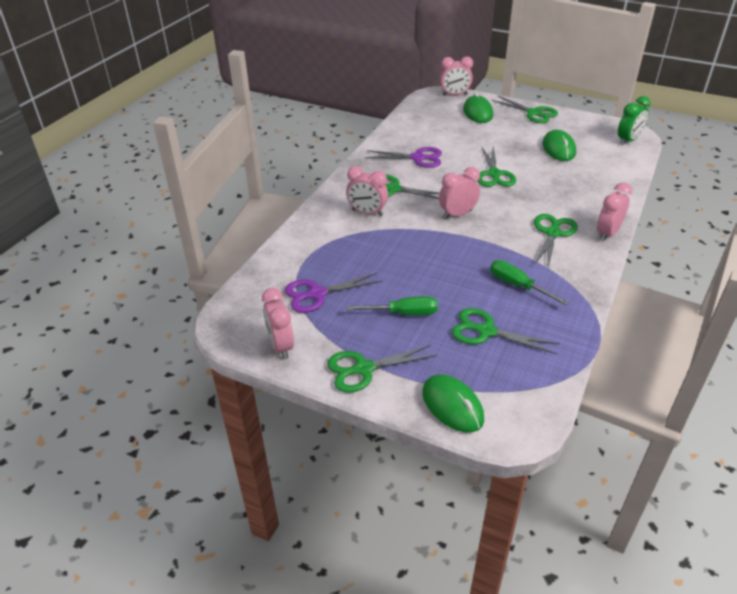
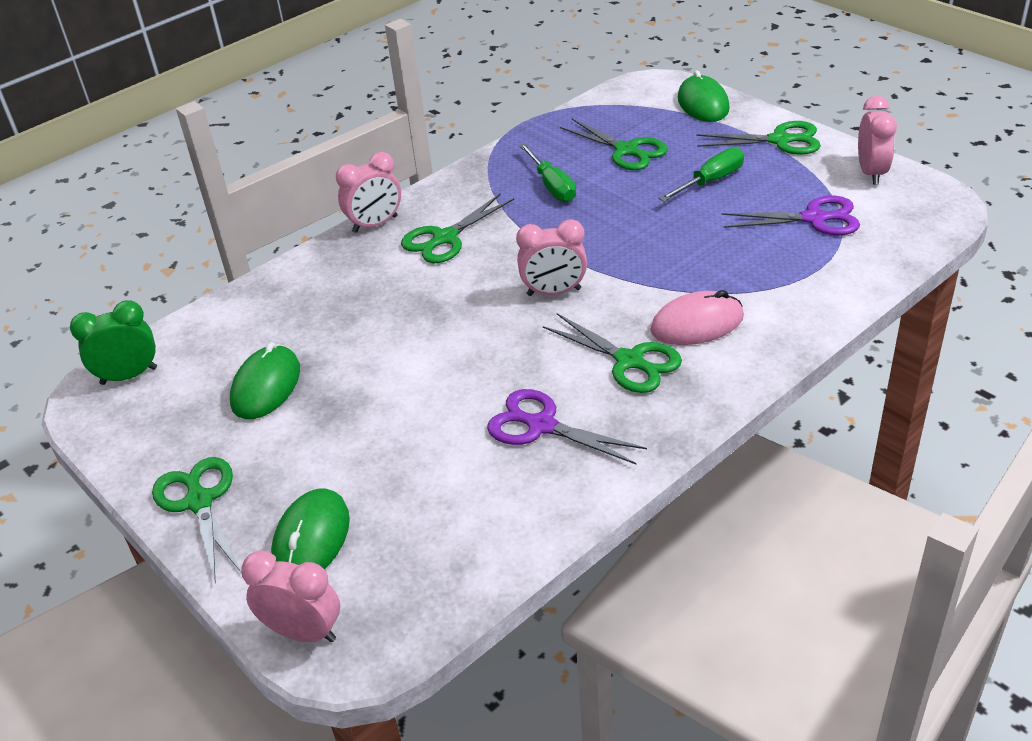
camera: 155 degrees left, 0 degrees up
pink clock [346,166,388,216] -> pink mouse [650,290,744,345]
green screwdriver [346,296,438,315] -> green screwdriver turned 120 degrees clockwise [659,147,744,202]
green scissors [477,146,516,187] -> none

